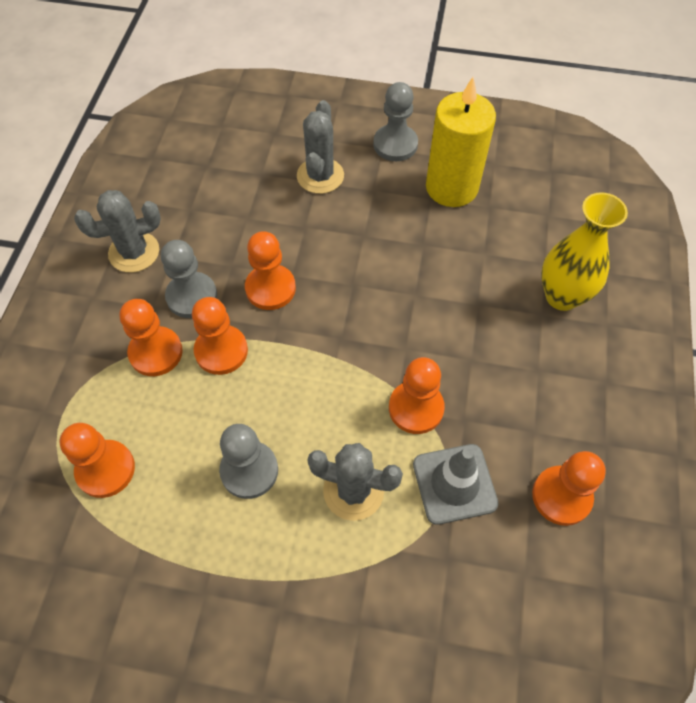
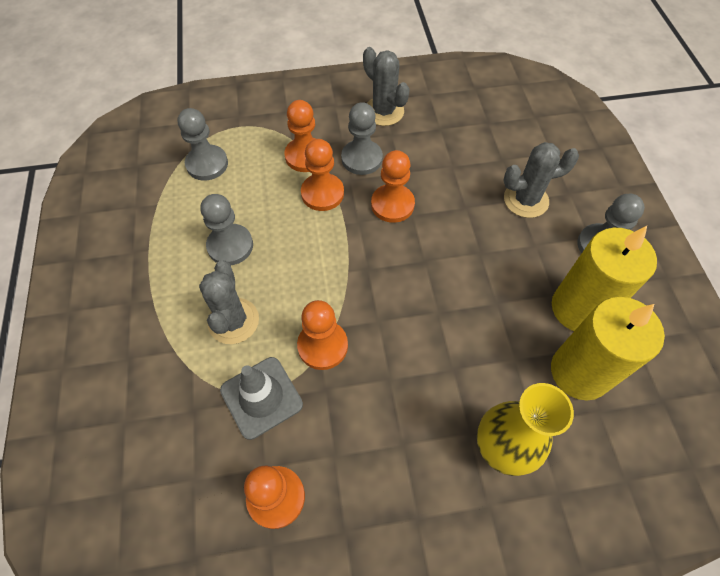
camera: 70 degrees right, 0 degrees up
orange pawn [60,423,135,498] -> grey pawn [178,108,228,181]
none -> yellow candle [551,297,665,401]

